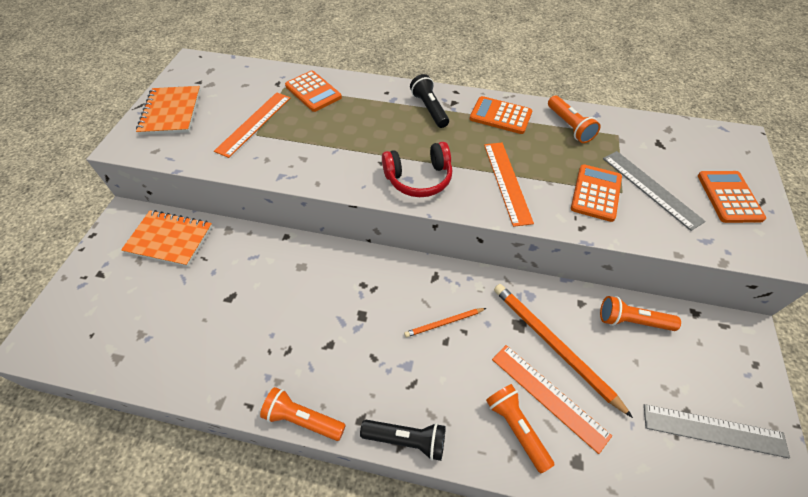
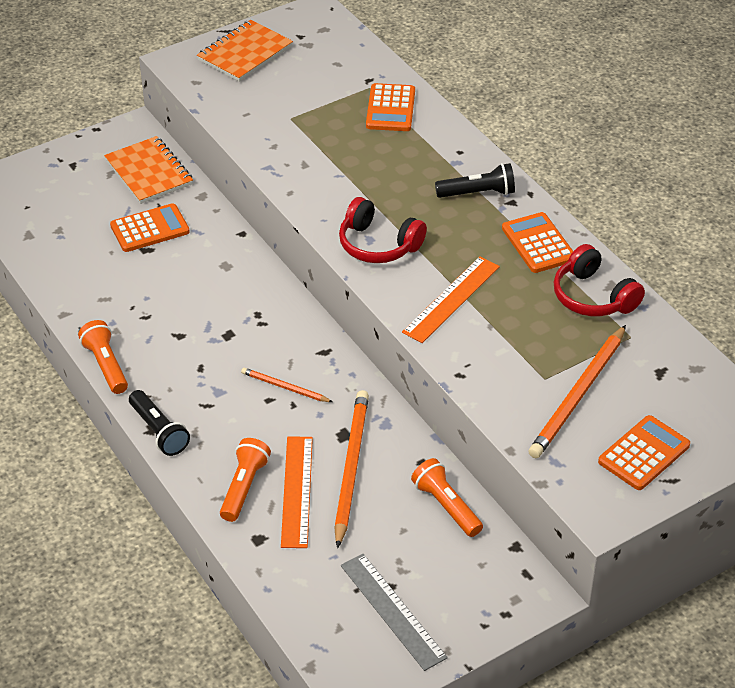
camera: 45 degrees right, 10 degrees down
orange ruler [214,92,291,158] -> none
black flashlight [410,74,449,128] -> black flashlight turned 60 degrees clockwise [435,163,515,198]
orange flashlight [548,96,601,143] -> red headphones [553,244,645,316]
orange calculator [571,164,622,222] -> orange calculator moved to [110,203,190,252]
grey ruler [603,151,706,231] -> orange pencil [528,325,626,458]

